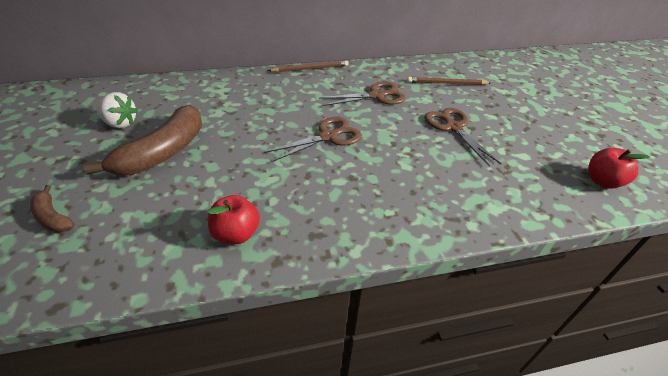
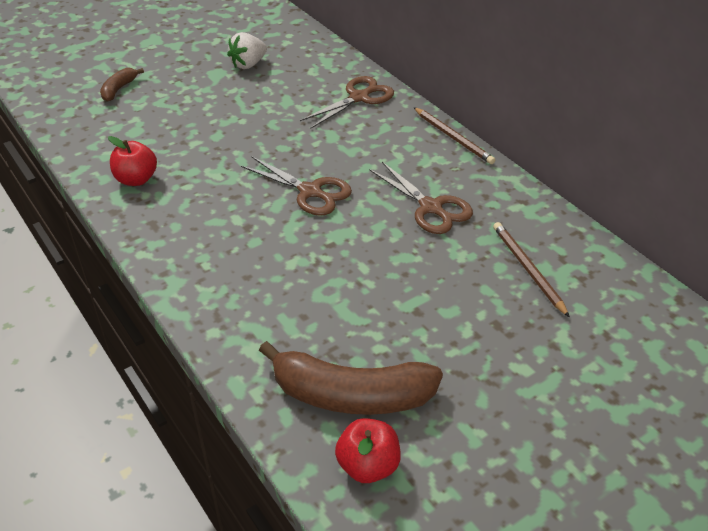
camera: 70 degrees right, 0 degrees up
brown banana [84,105,202,175] -> brown banana moved to [259,341,443,415]
white strawberry [96,92,138,128] -> white strawberry turned 45 degrees clockwise [227,32,267,69]
brown scissors [425,108,501,167] -> brown scissors moved to [300,76,394,128]

